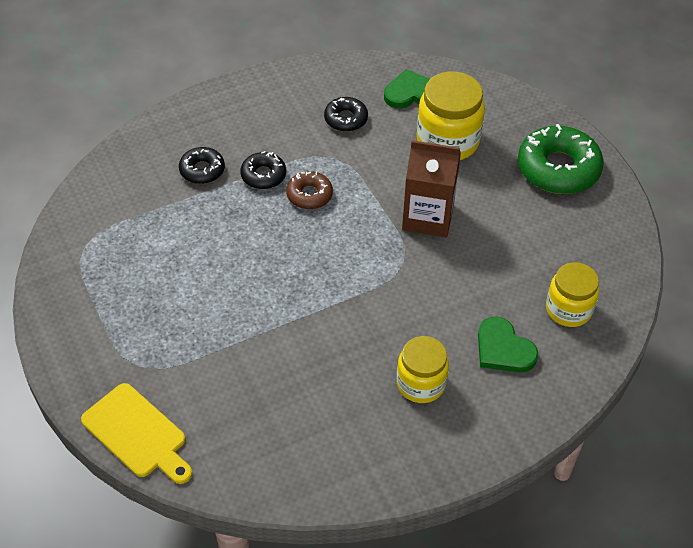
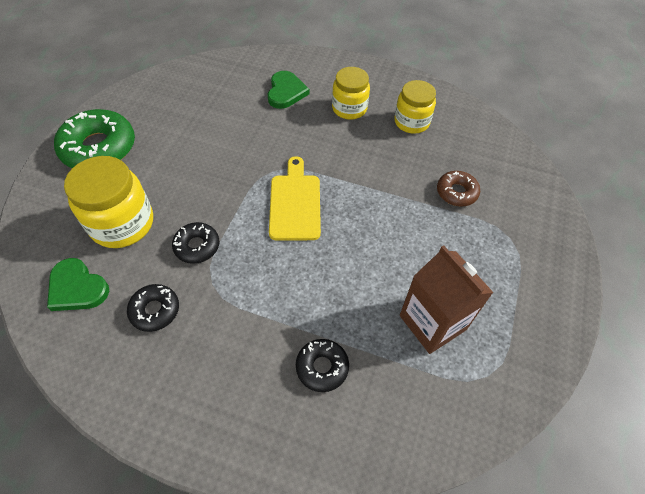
camera: 135 degrees left, 5 degrees up
yellow cutting board [81,383,192,484] -> yellow cutting board moved to [269,156,321,241]
black donut [240,151,286,189] -> black donut moved to [172,222,219,264]
brown donut [286,171,333,209] -> brown donut moved to [437,171,480,206]
brown carton [402,140,461,238] -> brown carton moved to [400,245,494,354]
yellow jar [546,262,599,327] -> yellow jar moved to [394,80,436,134]

